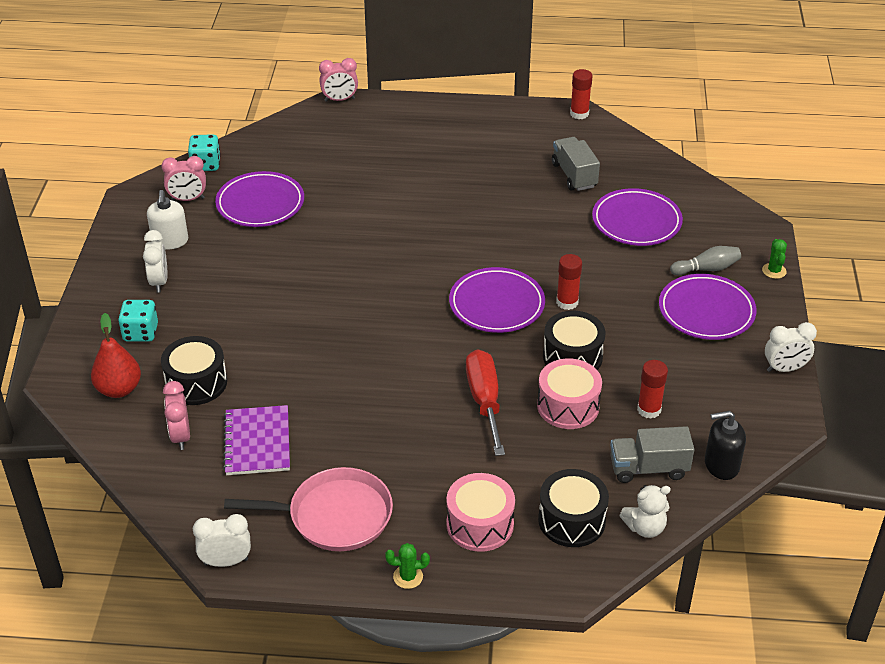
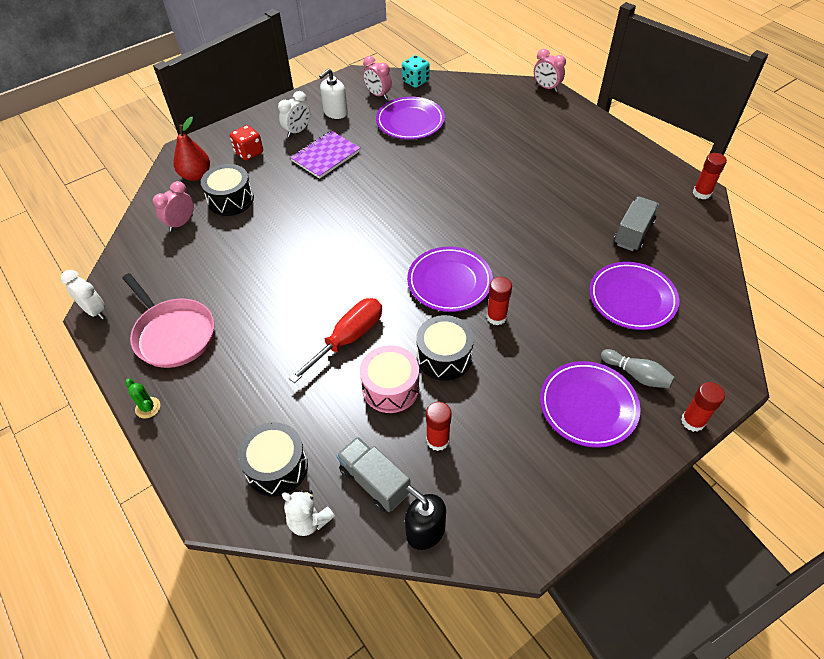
camera: 50 degrees right, 10 degrees up
turquoise dice [118,300,158,342] -> red dice [230,125,263,160]
purple notebook [223,405,290,475] -> purple notebook moved to [290,131,360,179]
pink drum [446,473,515,552] -> none
green cactus [762,239,787,279] -> red glue stick [681,382,725,432]
white clock [765,322,817,372] -> none

